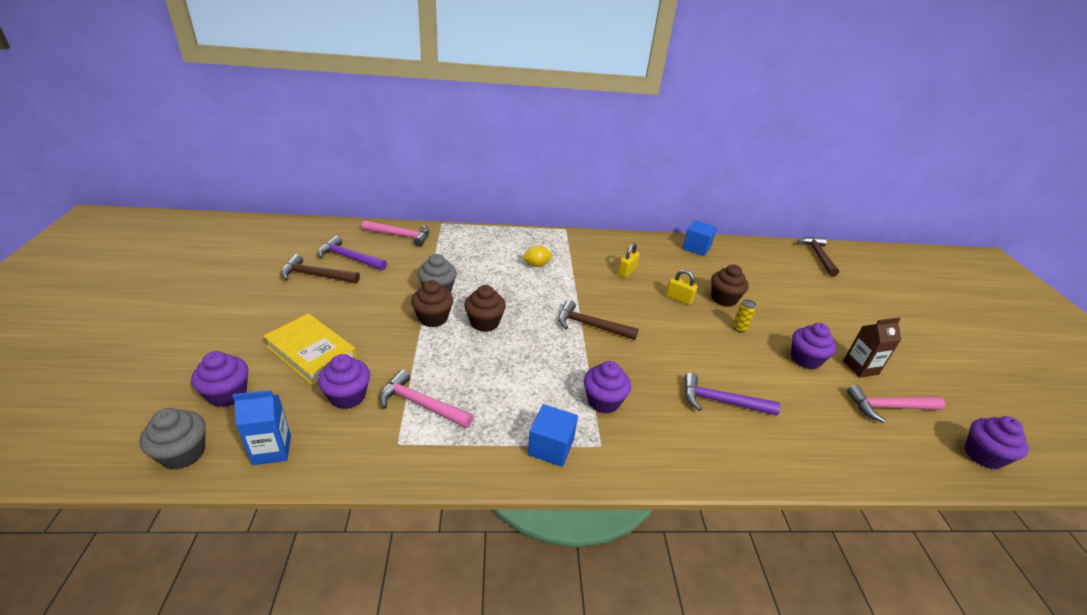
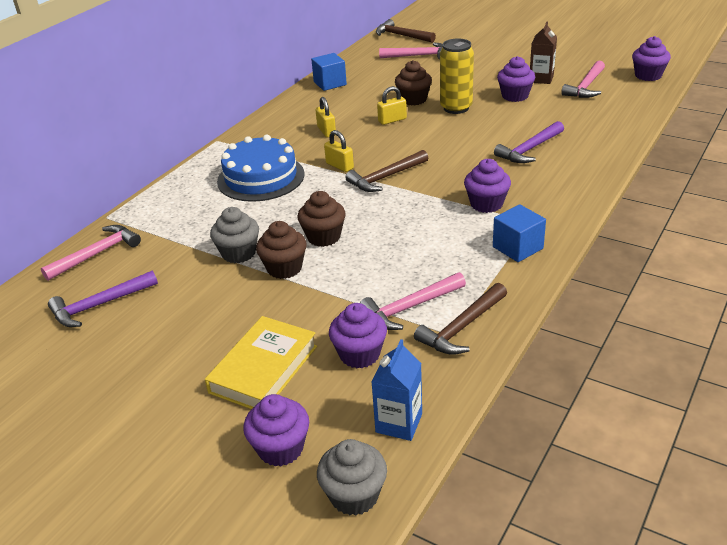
camera: 50 degrees left, 0 degrees up
yellow book [263,313,357,385] -> yellow book turned 45 degrees counterclockwise [205,316,317,409]
brown hammer [280,254,360,283] -> brown hammer moved to [414,283,507,355]
yellow lemon [522,245,552,267] -> blue cake [217,135,304,202]
yellow can [733,299,756,332] -> yellow can [440,38,474,114], size x2.16
none -> yellow padlock [324,130,354,172]
none -> pink hammer [379,42,443,60]

